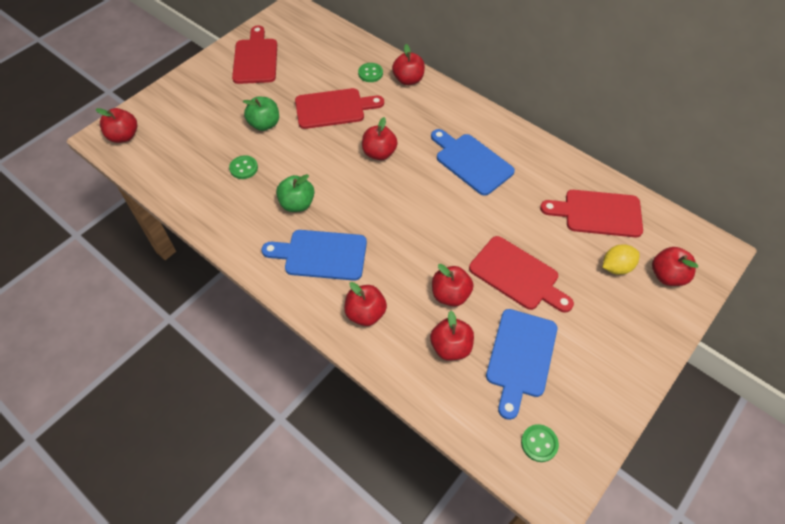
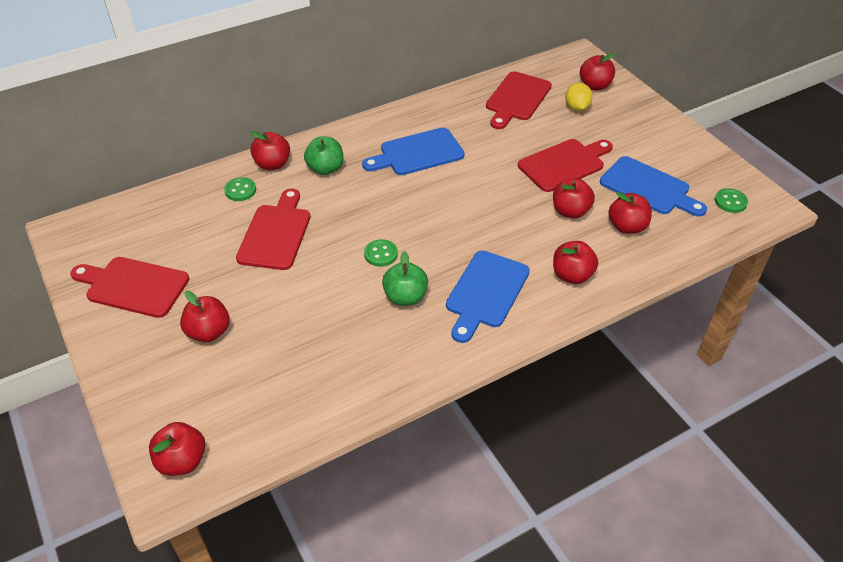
camera: 70 degrees left, 10 degrees down
green button [229,155,258,179] -> green button moved to [364,239,398,267]
green apple [243,97,279,131] -> green apple moved to [304,136,343,175]
red apple [362,117,398,160] -> red apple moved to [180,291,230,342]

